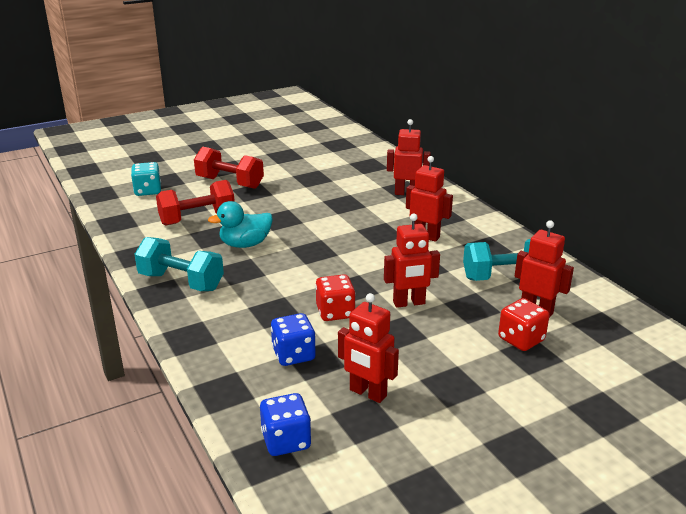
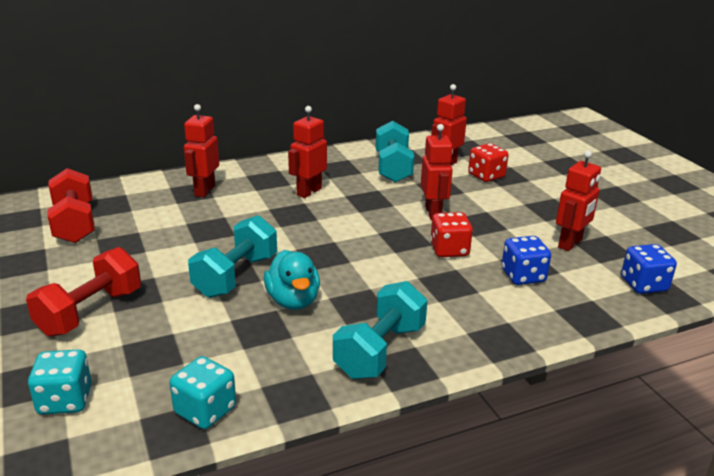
camera: 85 degrees left, 0 degrees up
red dumbbell [156,180,235,226] -> red dumbbell moved to [47,168,95,243]
none -> turquoise dice [169,356,236,429]
none -> turquoise dumbbell [188,215,277,298]

